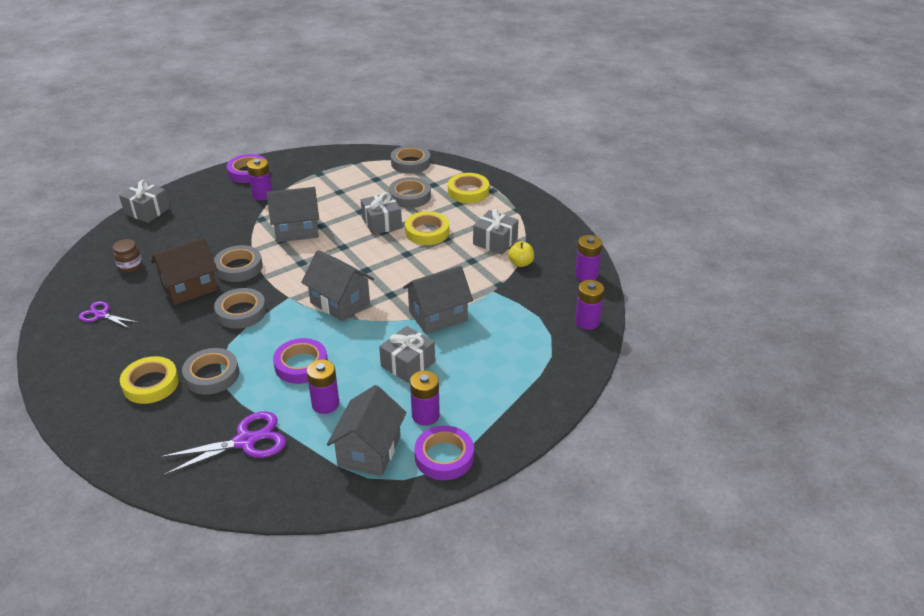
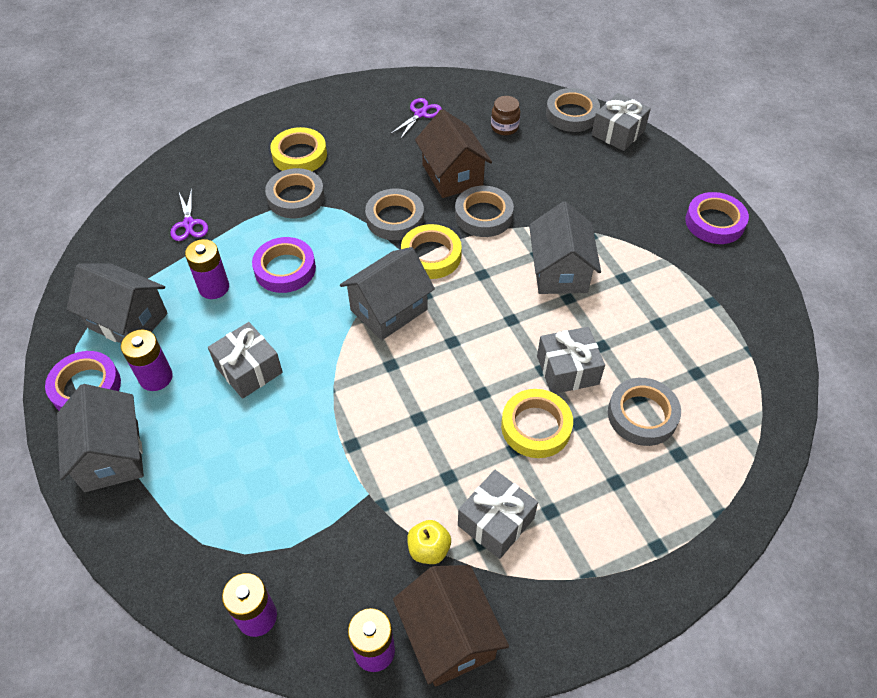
camera: 100 degrees right, 15 degrees up
purple scissors [160,411,286,475] -> purple scissors [170,188,208,241], size x0.60
purple battery [247,158,273,201] -> none
grey tape [391,145,430,174] -> grey tape moved to [546,88,600,132]
grey house [403,266,473,334] -> grey house moved to [57,384,144,492]
yellow tape [448,173,489,203] -> yellow tape moved to [401,224,462,279]
none -> brown house [393,565,509,687]

